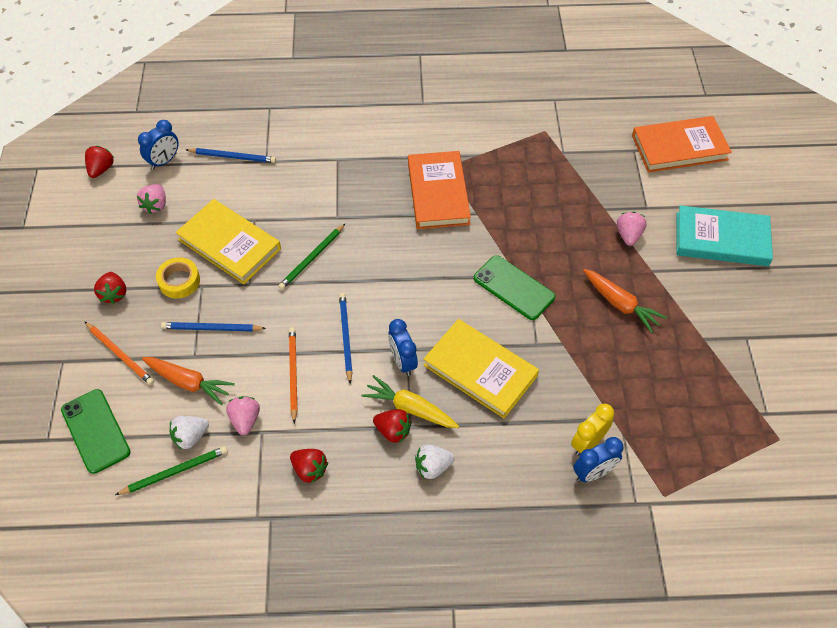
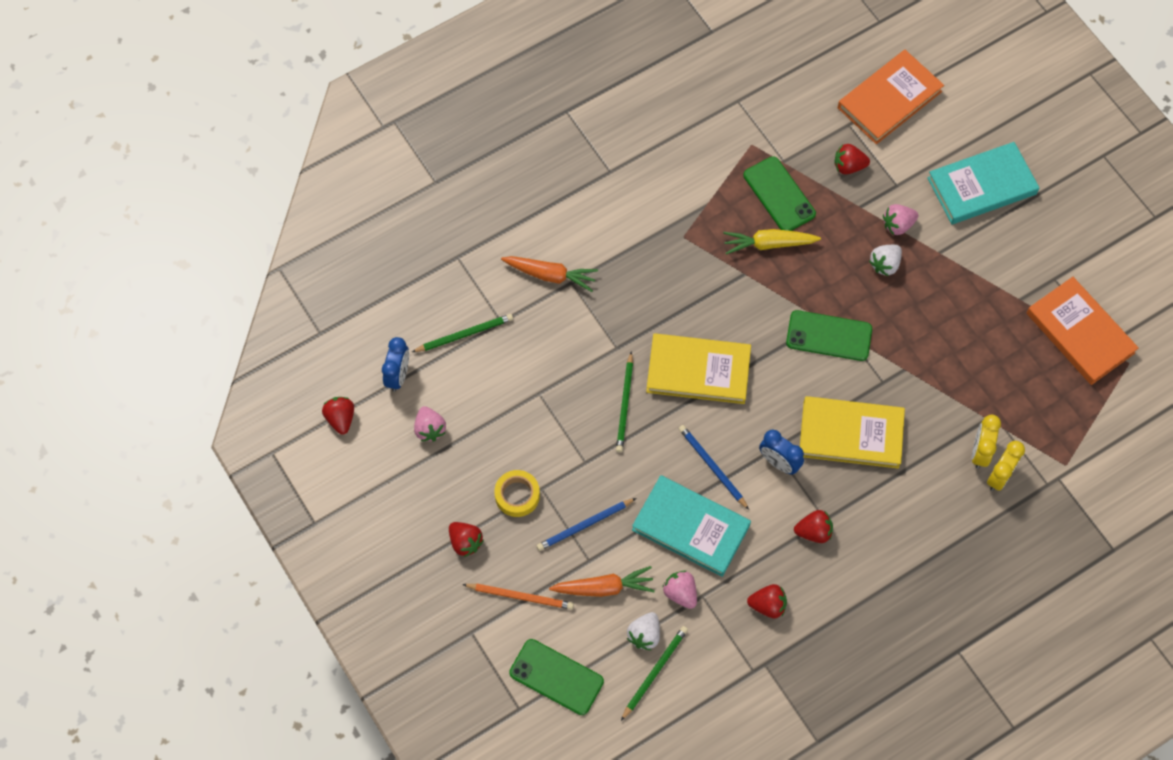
camera: 30 degrees left, 10 degrees up
yellow book [176,199,281,284] -> yellow book moved to [646,333,751,404]
blue pencil [186,148,276,163] -> green pencil [412,314,513,352]
orange pencil [289,328,297,424] -> turquoise book [632,475,751,577]
yellow carrot [361,375,459,428] -> yellow carrot moved to [723,229,821,255]
orange book [408,151,471,229] -> orange book moved to [1027,277,1139,385]
white strawberry [415,445,455,479] -> white strawberry moved to [869,245,902,276]
blue clock [573,437,624,482] -> yellow clock [987,441,1025,491]
orange carrot [583,269,667,333] -> orange carrot moved to [501,256,598,292]
pink strawberry [617,212,647,246] -> pink strawberry turned 90 degrees counterclockwise [883,204,918,235]
none -> green phone [743,156,816,231]
none -> red strawberry [835,144,870,174]

